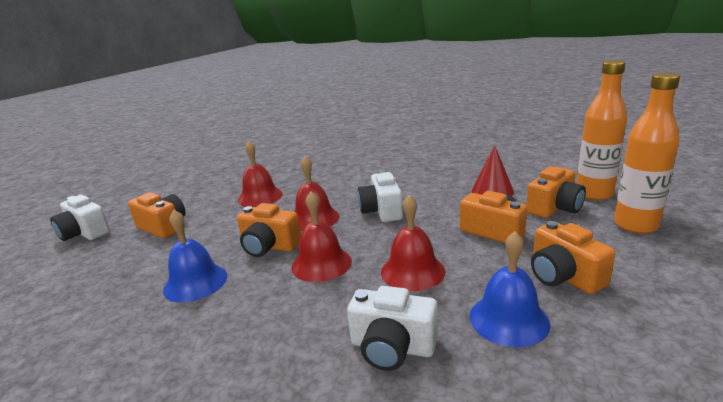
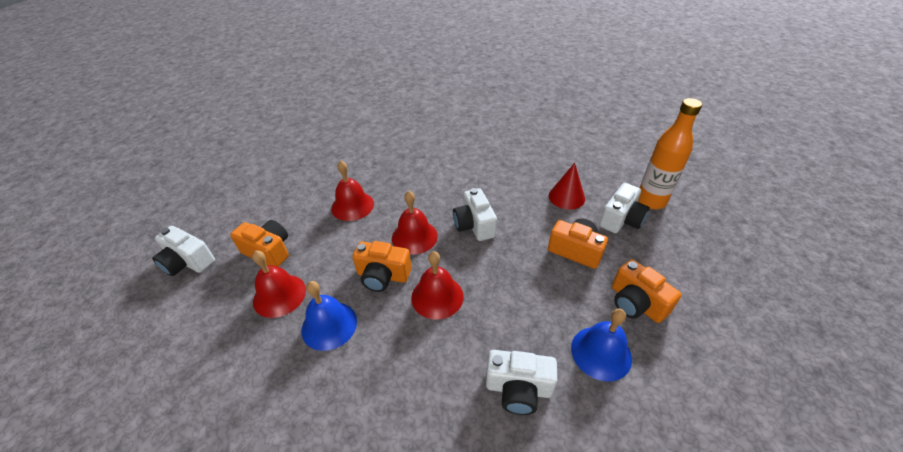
camera: 10 degrees left, 20 degrees up
red bell [381,195,445,291] -> red bell moved to [252,250,306,318]
orange camera [526,166,586,218] -> white camera [599,183,650,233]
orange bottle [614,73,680,234] -> none

